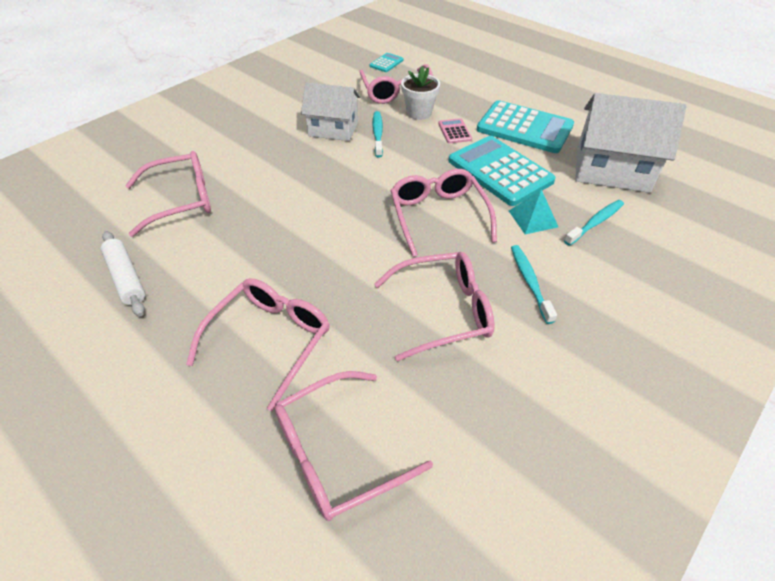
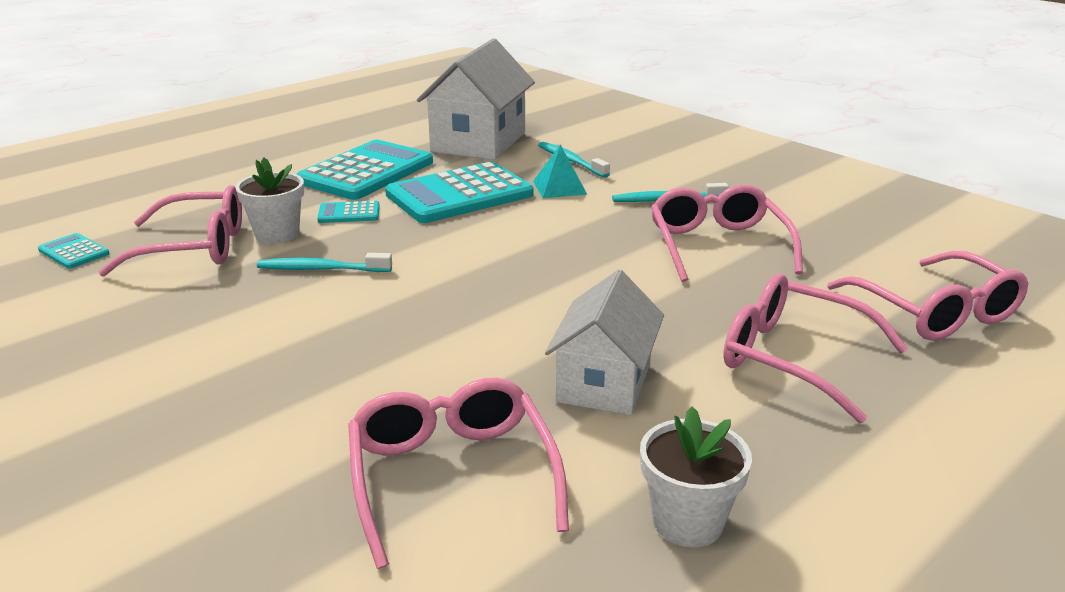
camera: 85 degrees left, 20 degrees down
white rolling pin [101,231,145,316] -> white flower pot [640,407,752,547]
white house [301,82,360,141] -> white house moved to [545,269,664,415]
pink glasses [390,169,497,257] -> none
pink calculator [438,118,472,144] -> turquoise calculator [317,201,380,223]

